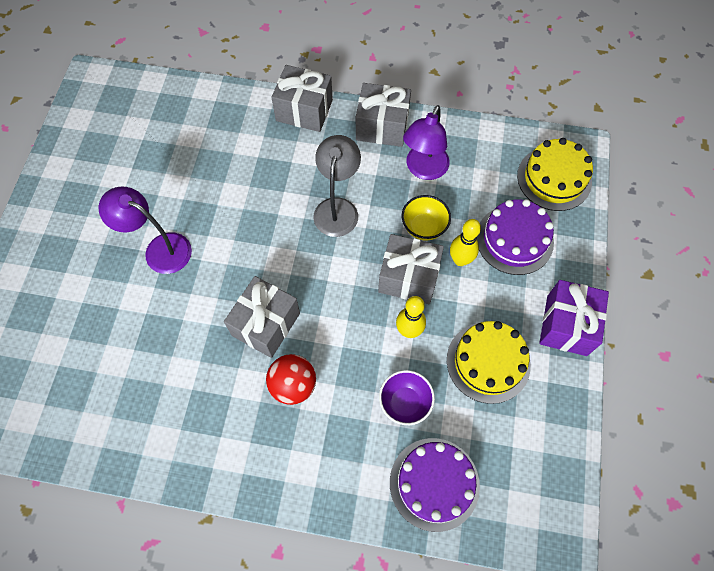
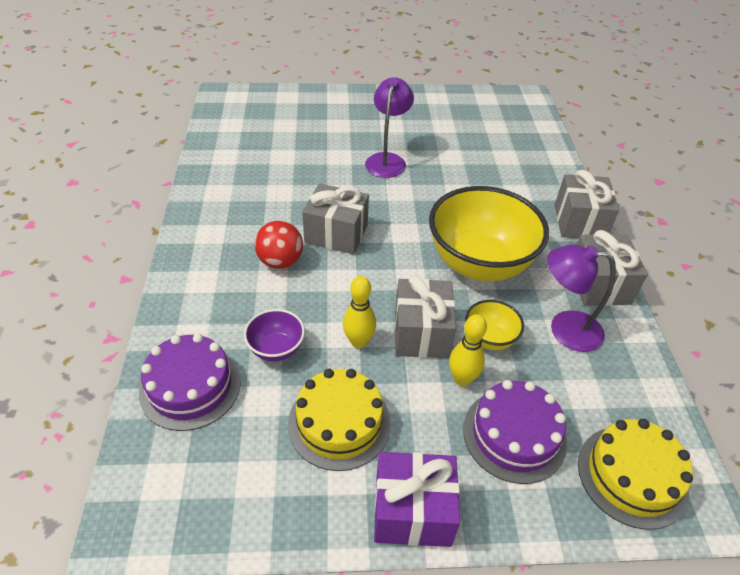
camera: 75 degrees right, 20 degrees down
grey lamp [313,135,361,237] -> yellow bowl [429,186,549,281]

